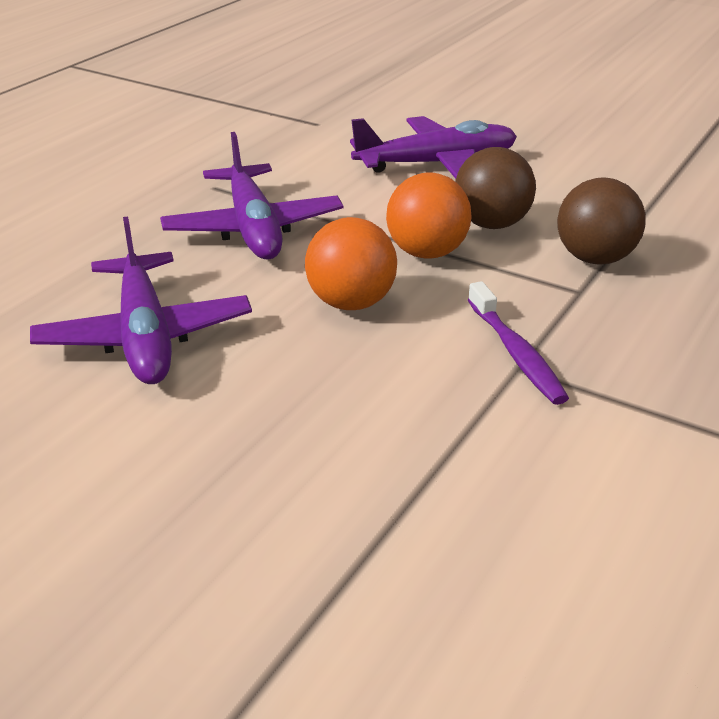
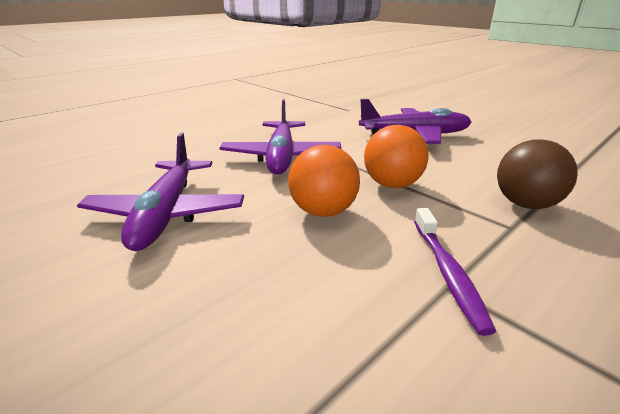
camera: 15 degrees right, 5 degrees down
brown ball [455,147,536,229] -> none

